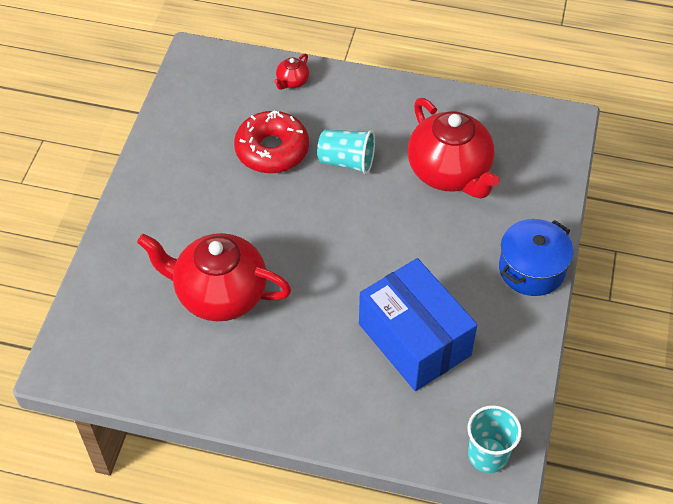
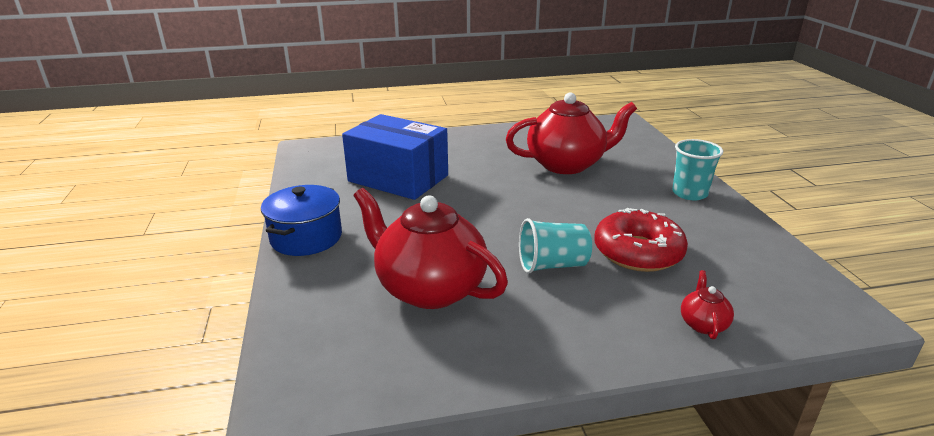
camera: 155 degrees right, 25 degrees down
turquoise cup [467,405,522,473] -> turquoise cup moved to [672,139,723,200]

